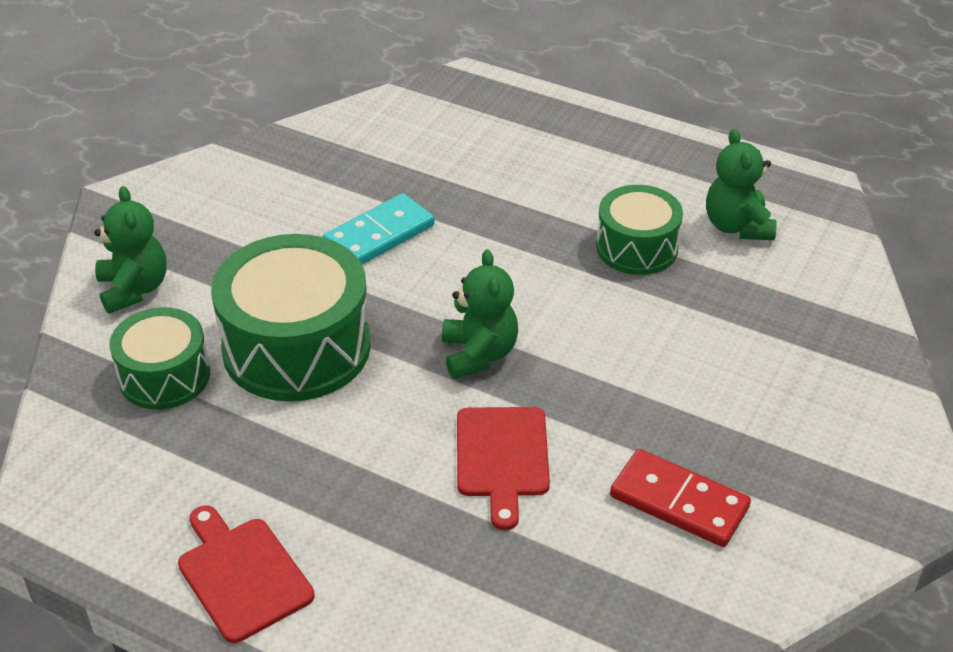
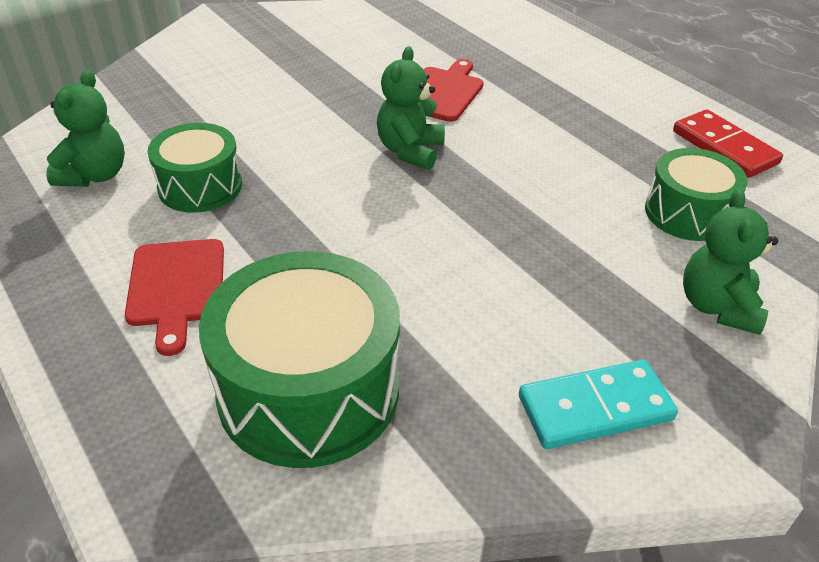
camera: 155 degrees left, 0 degrees up
red cutting board [178,506,315,643] -> red cutting board moved to [125,239,224,356]
green drum [211,234,371,402] -> green drum moved to [199,251,400,468]
turquoise domino [322,193,434,264] -> turquoise domino moved to [519,360,678,449]
red domino [610,449,751,547] -> red domino moved to [673,109,783,178]

